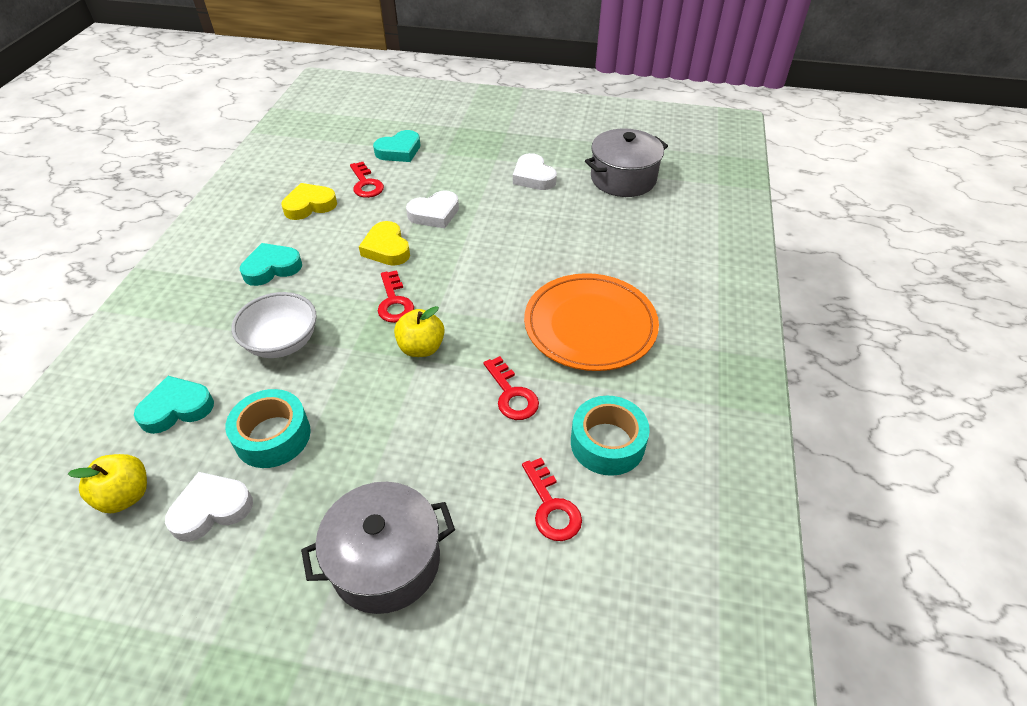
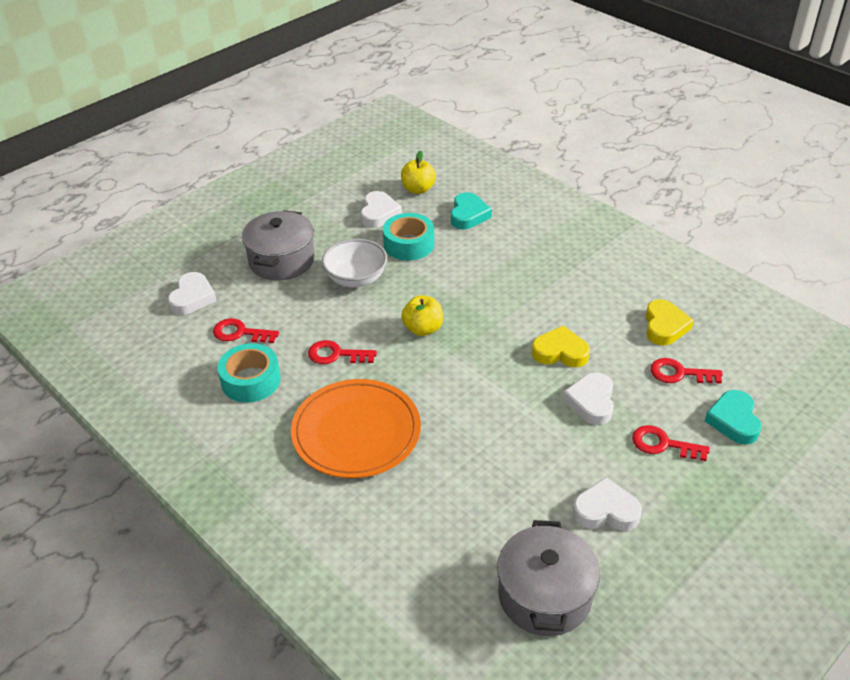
camera: 125 degrees right, 5 degrees down
white bowl [231,292,317,358] -> white bowl moved to [322,239,387,287]
turquoise heart [240,243,302,286] -> none
red key [378,270,414,323] -> red key moved to [632,425,710,461]
none -> white heart [168,272,217,315]

